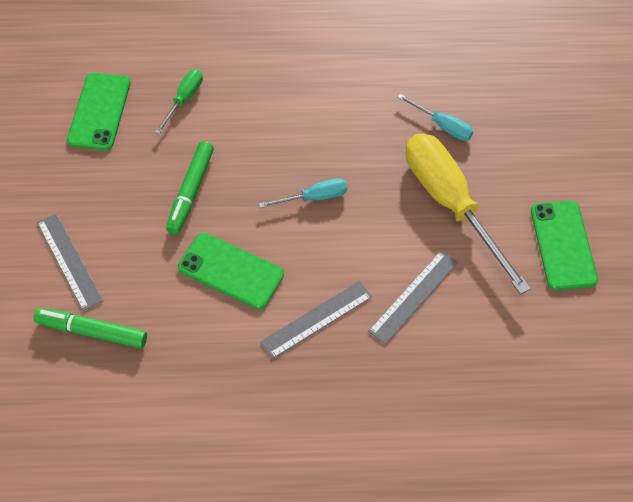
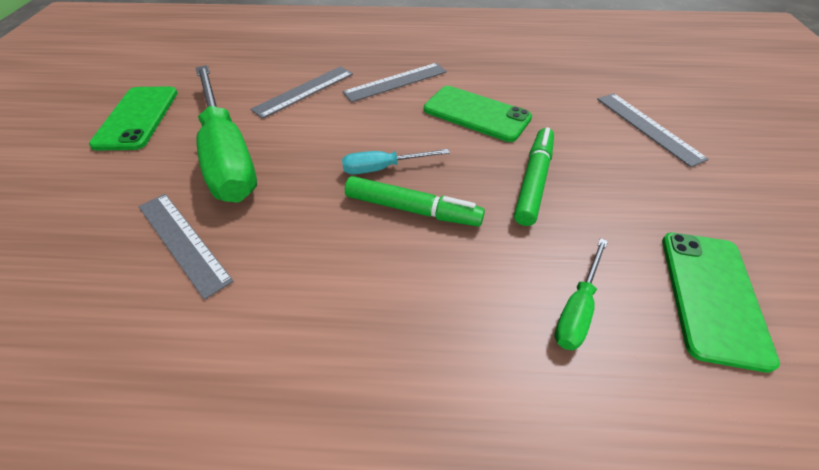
camera: 175 degrees left, 10 degrees down
green marker [34,308,147,348] -> green marker moved to [345,176,485,227]
turquoise screwdriver [398,94,473,141] -> grey ruler [139,194,234,300]
yellow screwdriver [406,134,531,295] -> green screwdriver [196,65,257,202]

